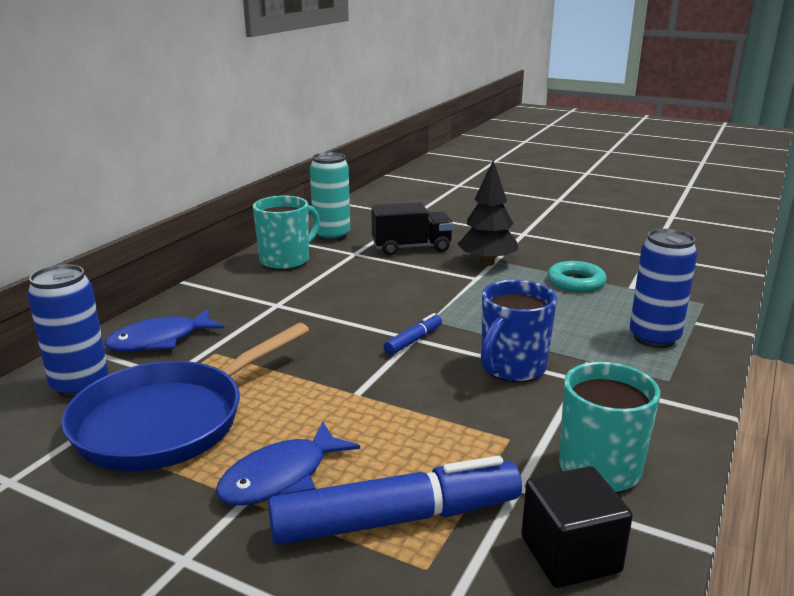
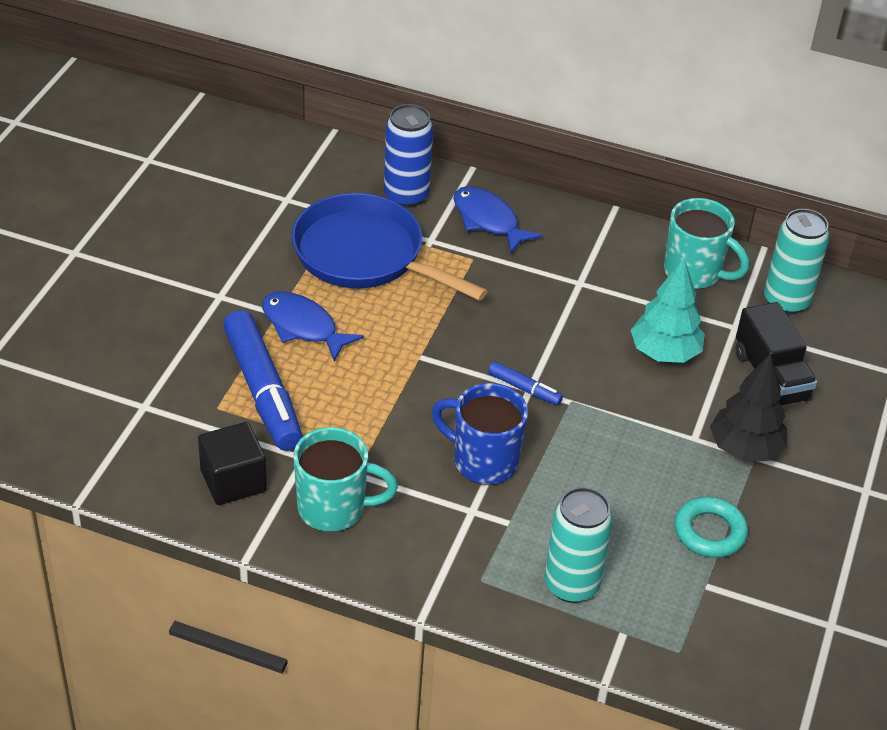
camera: 80 degrees right, 20 degrees up
blue can [630,229,697,348] -> turquoise can [544,487,613,603]
none -> turquoise tree [631,258,705,363]

